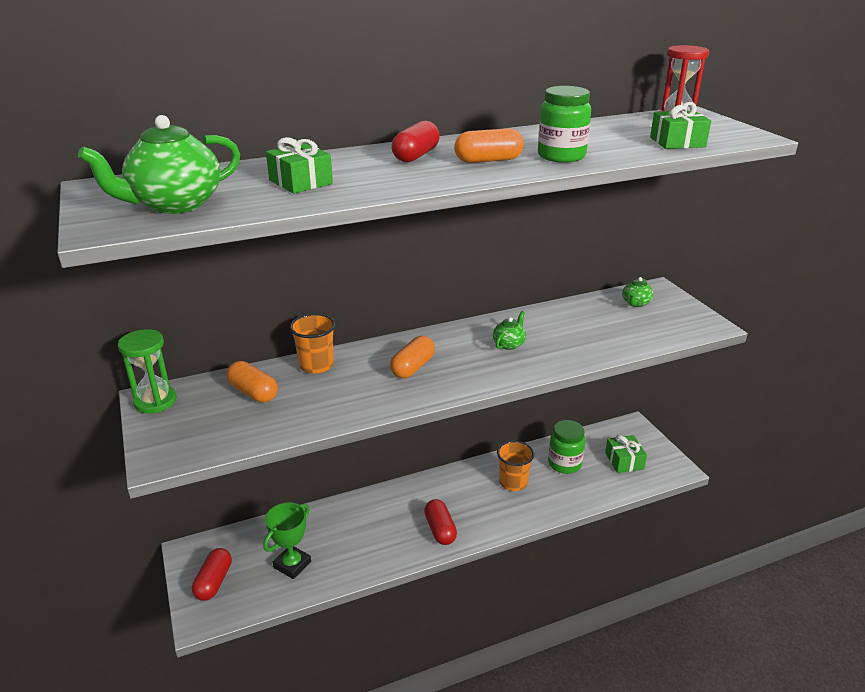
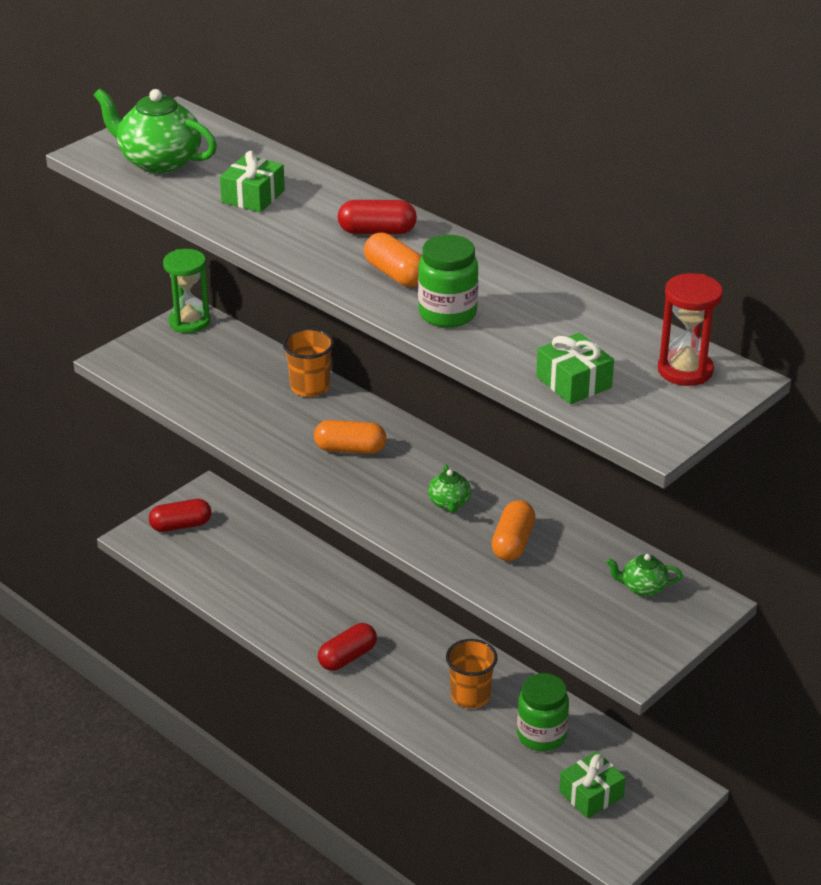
camera: 65 degrees right, 5 degrees up
orange capsule [226,361,278,403] -> orange capsule moved to [491,500,535,561]
green trophy [263,502,311,579] -> none
green teapot [493,311,526,350] -> green teapot turned 75 degrees clockwise [428,465,471,513]

